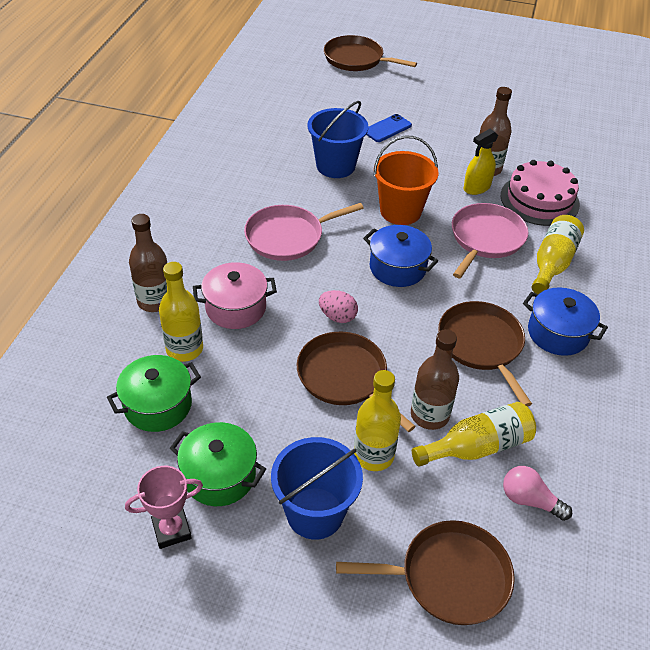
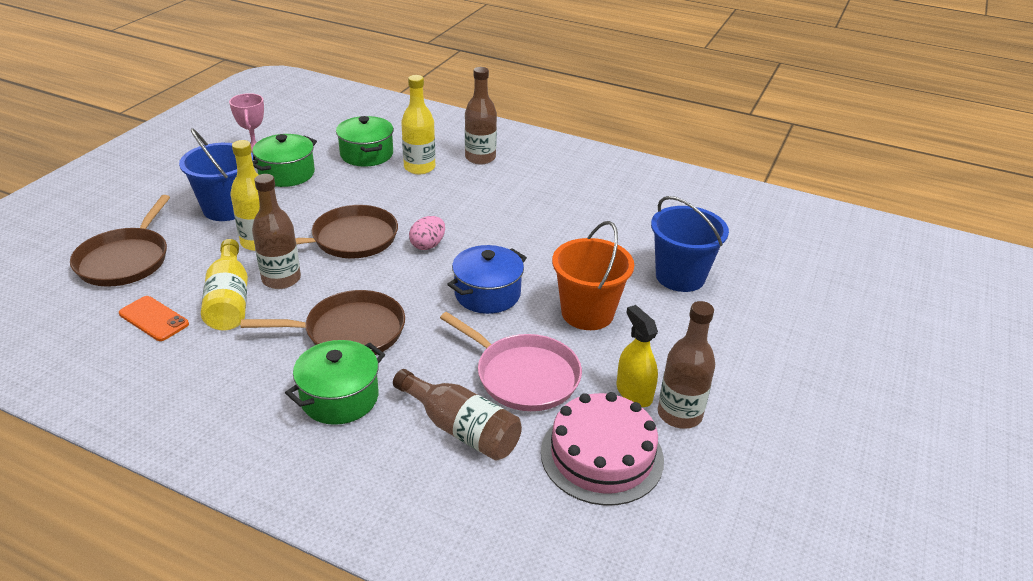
camera: 100 degrees right, 10 degrees down
pink pot [193,262,277,329] -> none
pink pan [244,203,364,261] -> none
brown pan [324,35,417,71] -> none
blue phone [366,114,412,142] -> none
pink light bulb [503,466,572,521] -> orange phone [119,296,189,341]
blue pot [523,287,608,356] -> green pot [285,340,385,425]
yellow bottle [532,215,584,294] -> brown bottle [393,369,522,461]

